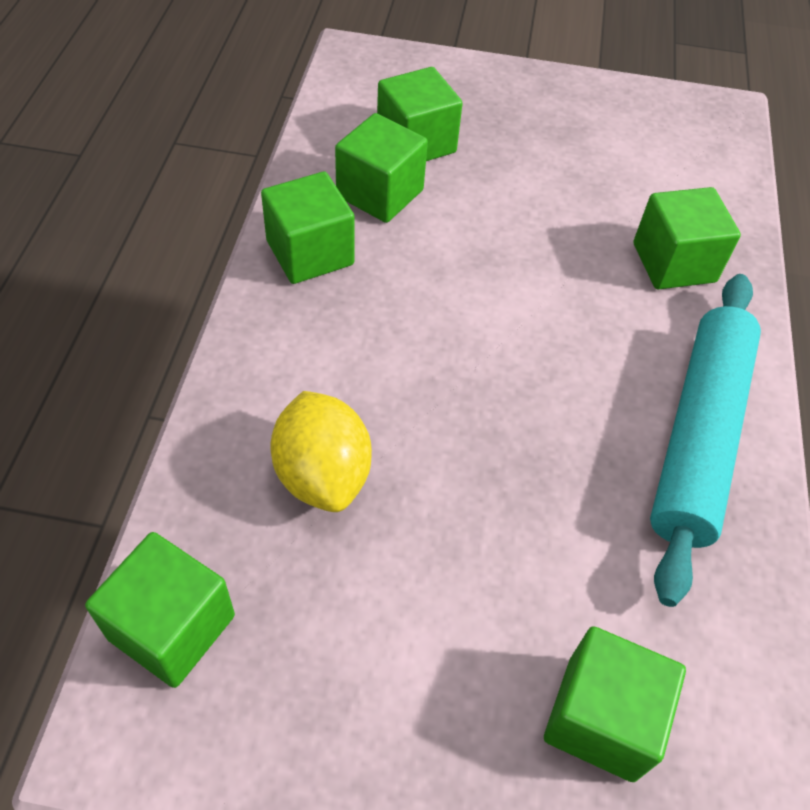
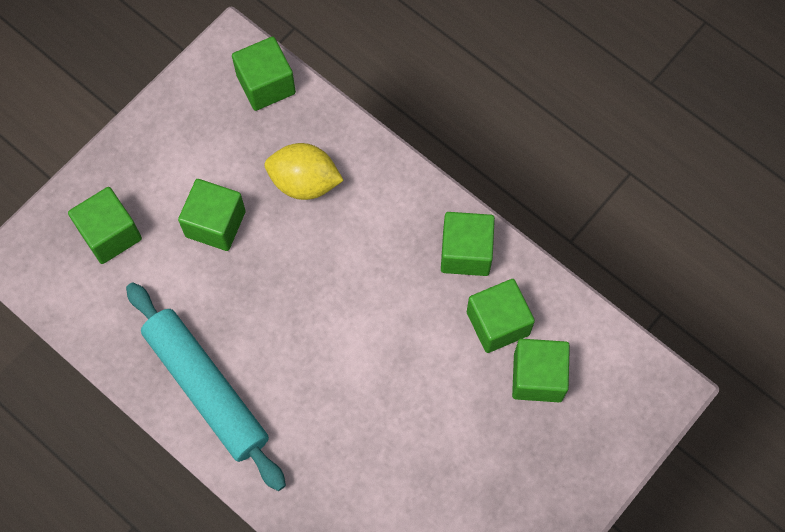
camera: 125 degrees right, 15 degrees up
green cube [633,187,741,289] -> green cube moved to [178,179,246,251]

